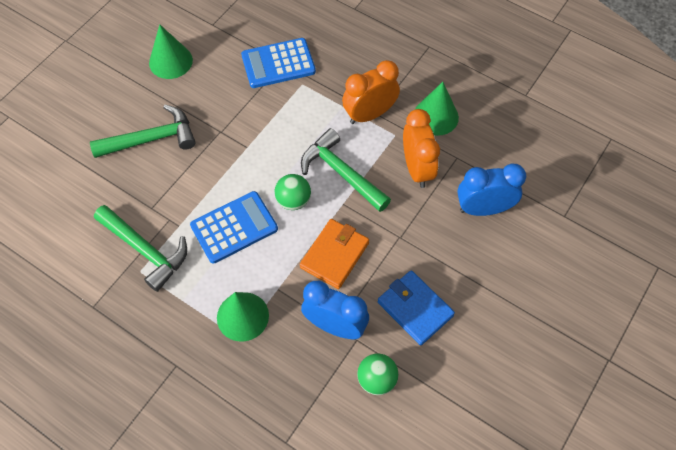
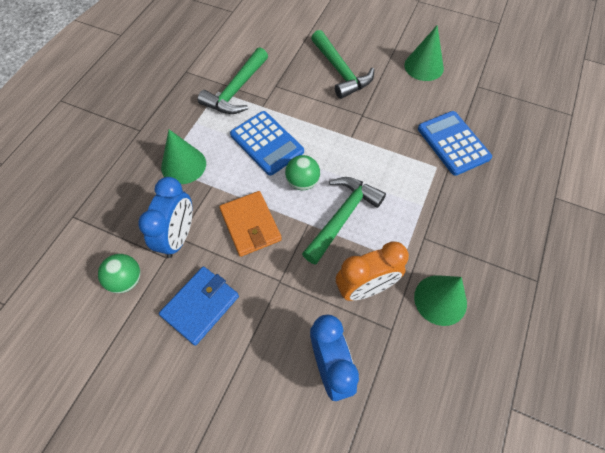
camera: 80 degrees right, 0 degrees up
orange wallet [300,219,369,289] -> orange wallet turned 45 degrees clockwise [219,191,282,257]
orange clock [342,60,400,124] -> none

